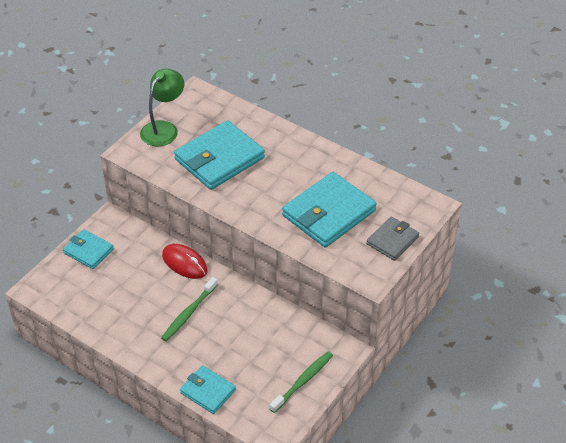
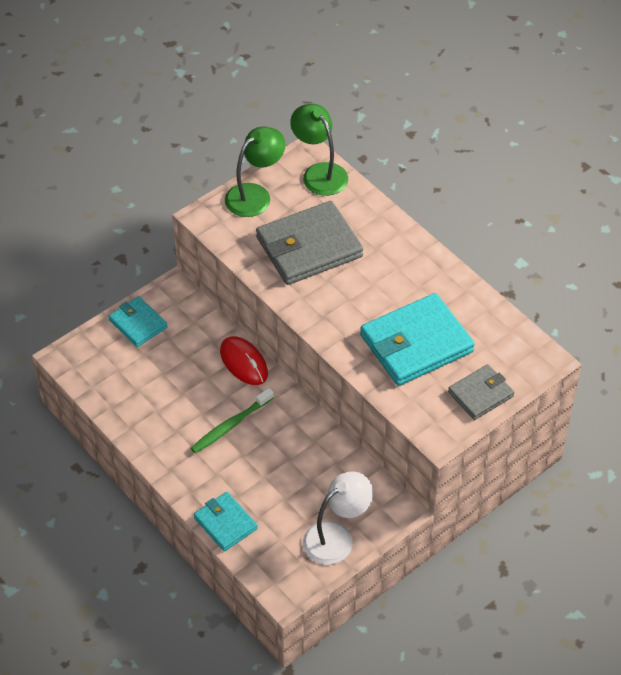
camera: 15 degrees right, 5 degrees up
turquoise wallet [174,120,265,190] -> grey wallet [256,201,363,285]
green toothbrush [269,351,333,413] -> white lamp [303,472,373,564]
none -> green lamp [290,104,348,196]

